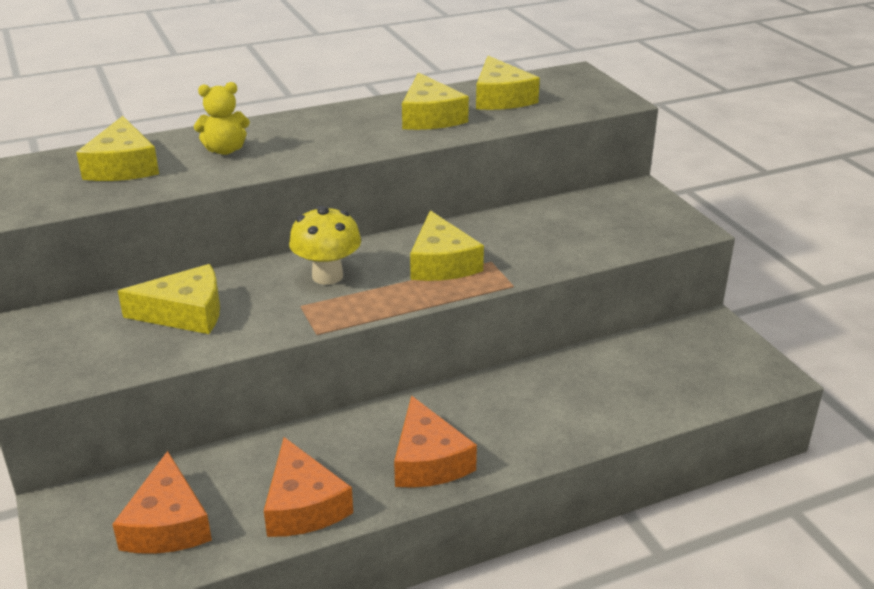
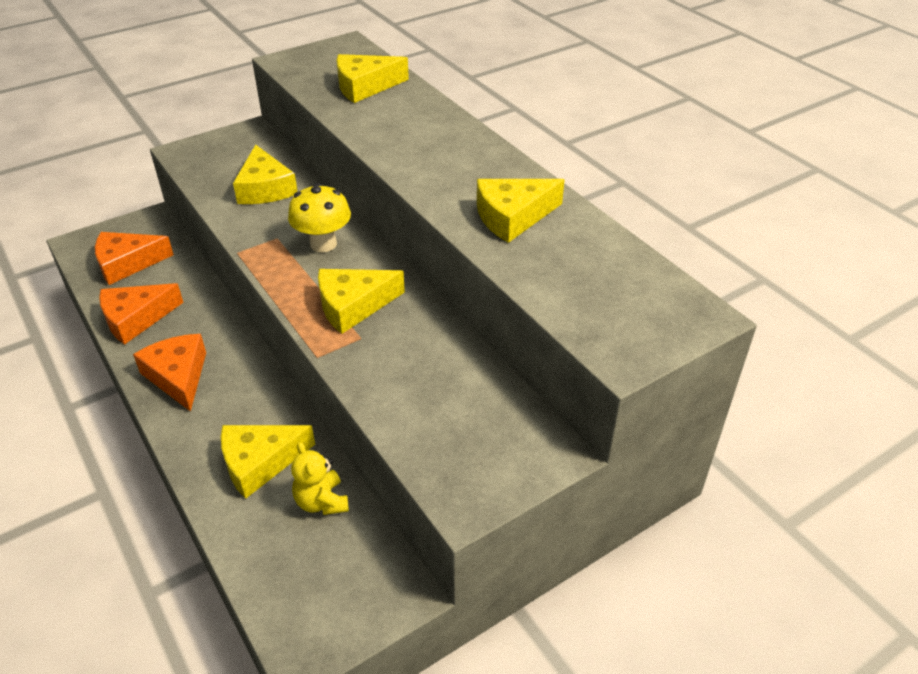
camera: 80 degrees right, 10 degrees up
yellow teddy bear [194,82,250,155] -> yellow teddy bear moved to [291,442,349,515]
orange cheese [394,396,477,488] -> orange cheese turned 90 degrees clockwise [133,334,206,412]
yellow cheese [476,56,540,110] -> yellow cheese moved to [221,425,315,499]

